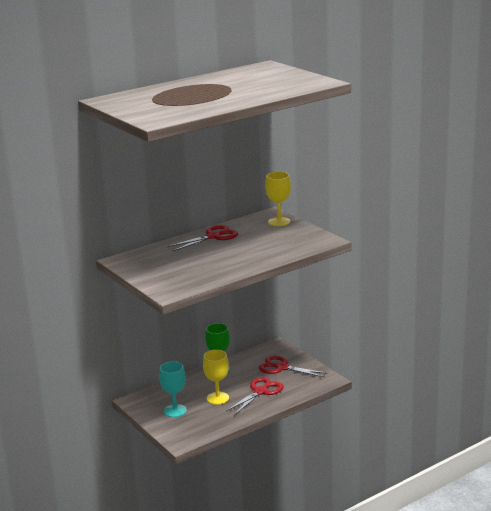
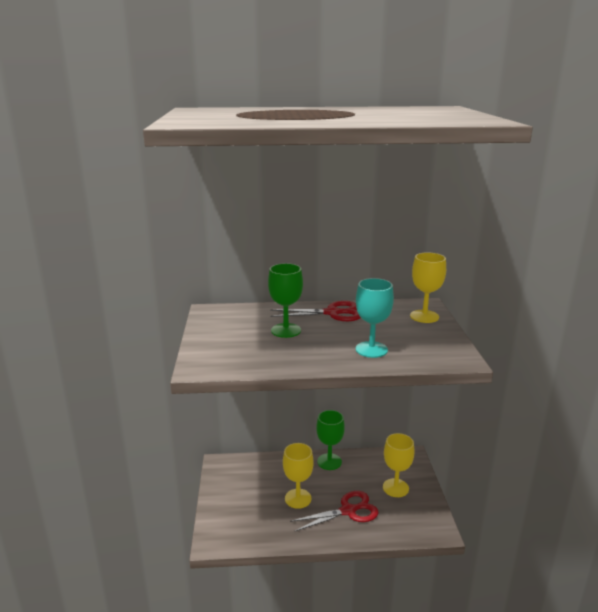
camera: 30 degrees right, 0 degrees up
turquoise goblet [159,361,187,417] -> turquoise goblet moved to [356,278,394,358]
red scissors [259,356,328,377] -> yellow goblet [383,433,414,497]
none -> green goblet [268,263,303,338]

